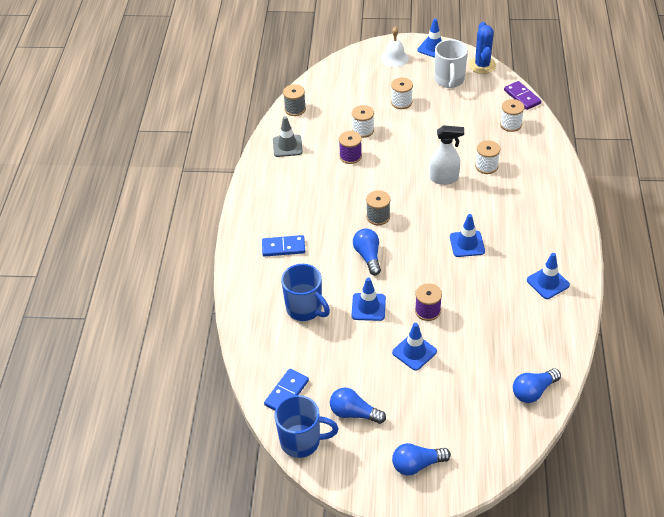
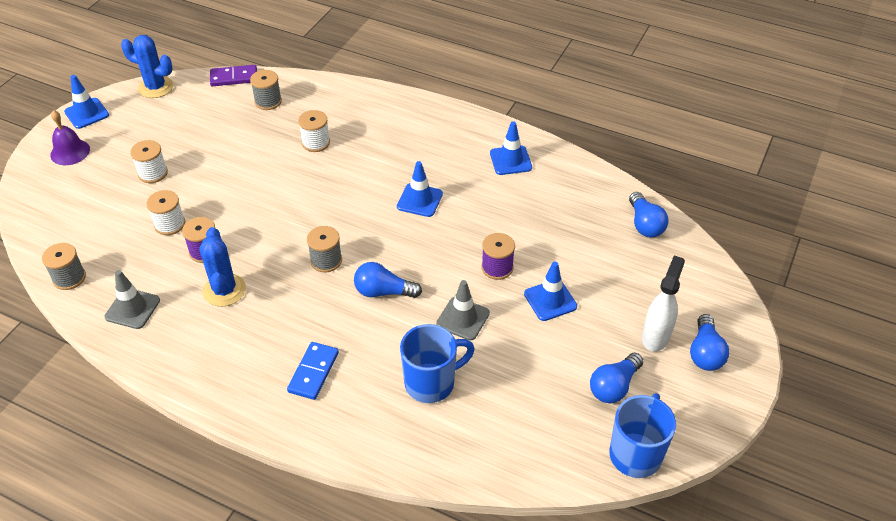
camera: 70 degrees left, 0 degrees up
blue domino [264,369,309,410] -> none
blue traffic cone [352,277,386,321] -> grey traffic cone [436,280,490,341]
white bell [381,27,409,67] -> purple bell [50,110,90,165]
white spray bottle [430,125,464,185] -> white spray bottle moved to [642,256,685,352]
white mug [435,39,468,88] -> none
white spool [500,99,525,132] -> grey spool [250,70,282,110]
none -> blue cactus [200,227,246,307]

